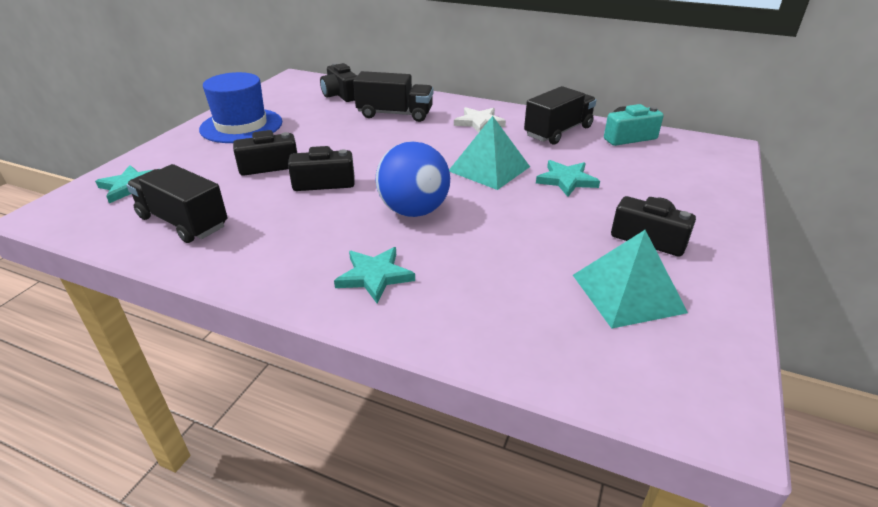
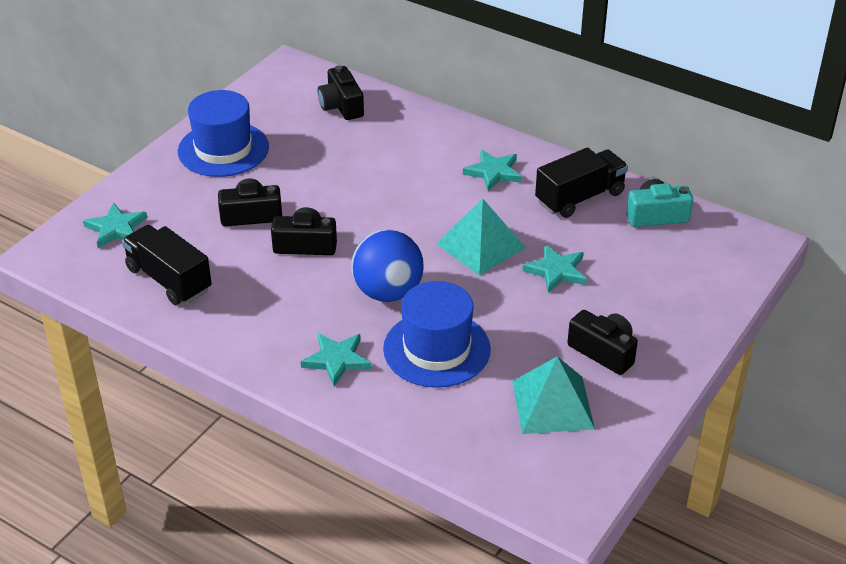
camera: 10 degrees right, 5 degrees up
black truck [353,71,433,122] -> none
white star [454,107,506,133] -> turquoise star [463,149,522,191]
none -> blue hat [383,281,491,388]

